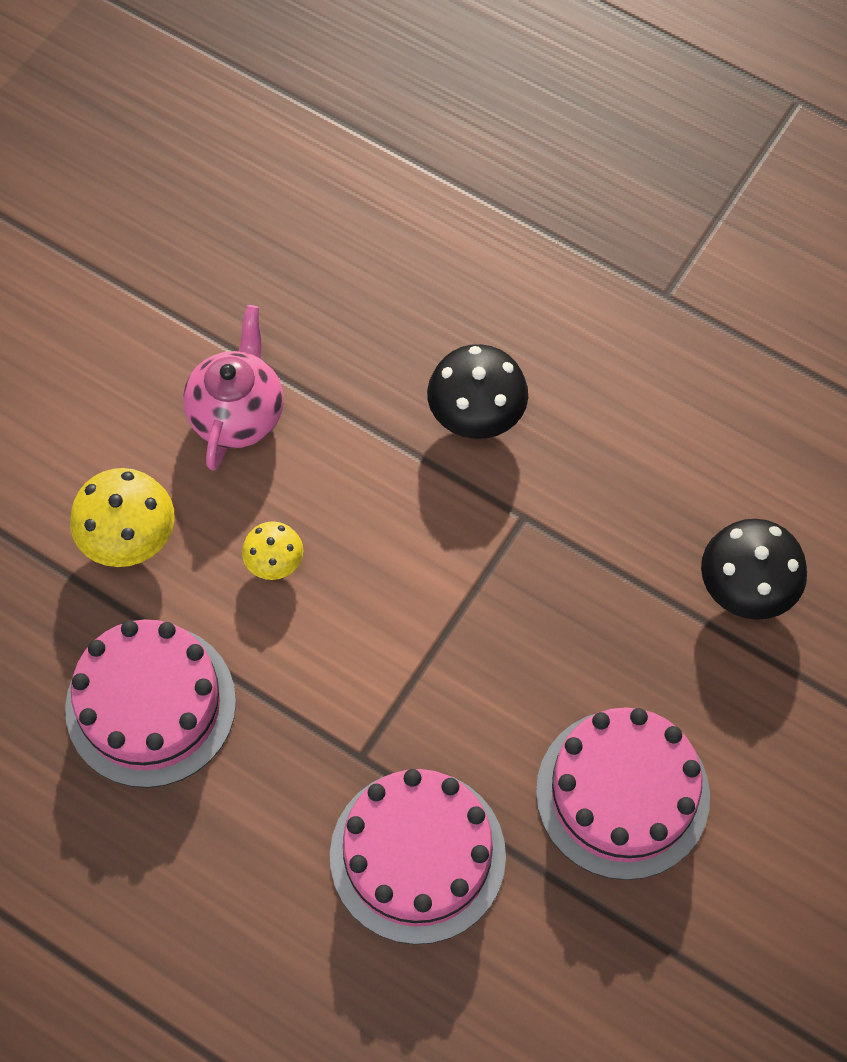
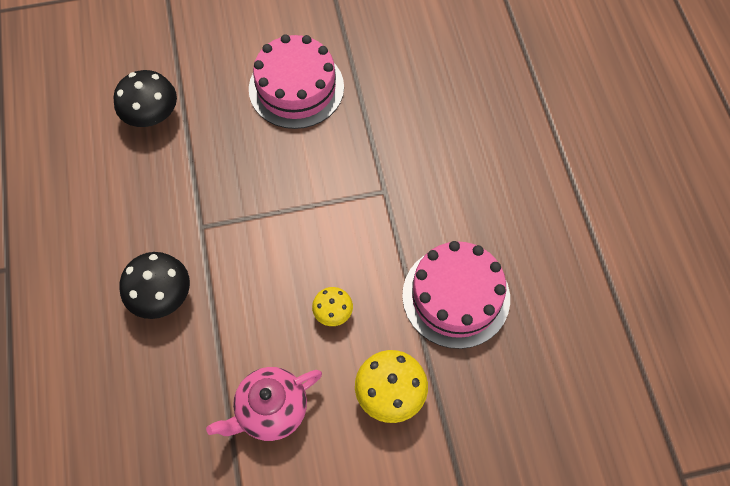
camera: 135 degrees left, 0 degrees up
pink cake [330,769,506,945] -> none

